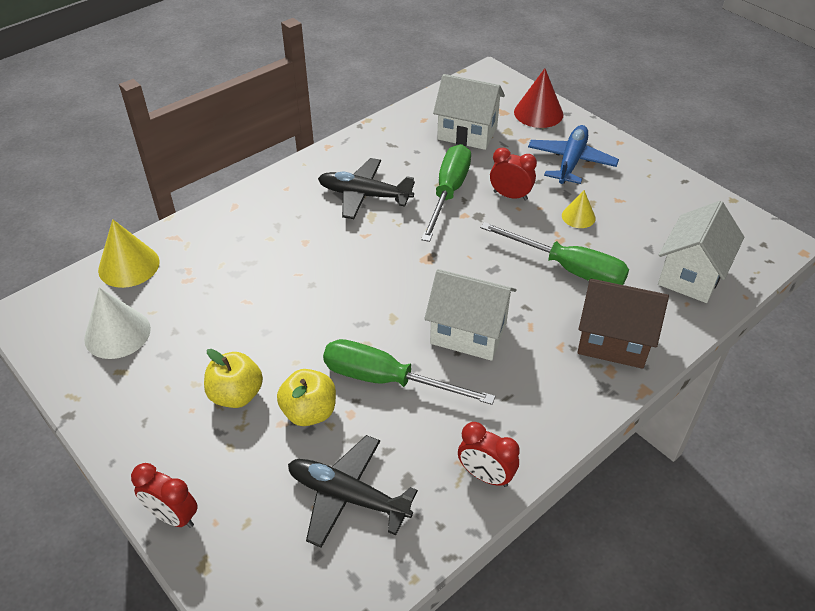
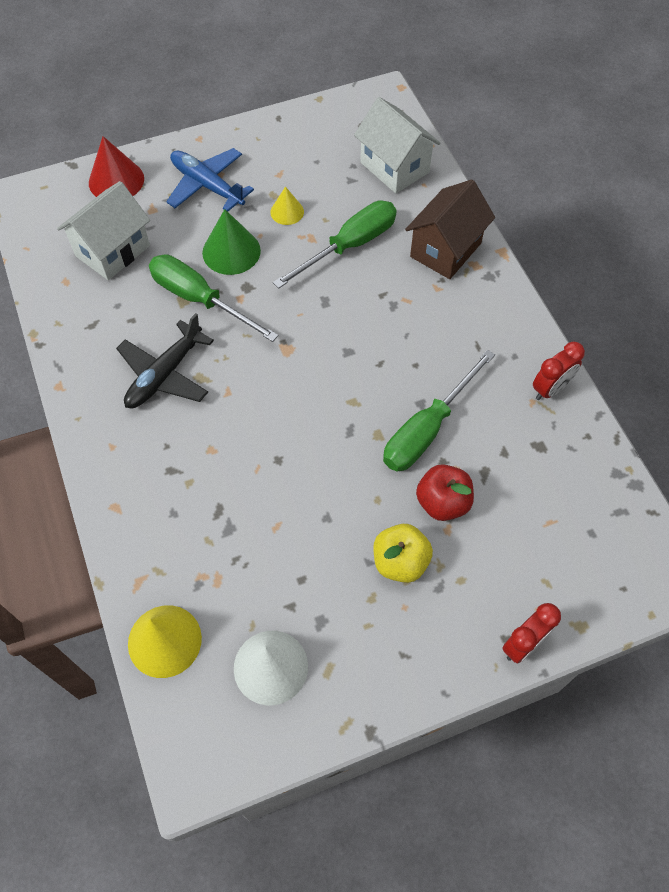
camera: 70 degrees left, 15 degrees up
yellow apple [277,369,336,426] -> red apple [416,464,474,521]
black plane [288,435,418,548] -> none
white house [424,269,517,361] -> none
red clock [490,148,537,201] -> green cone [202,209,261,275]

